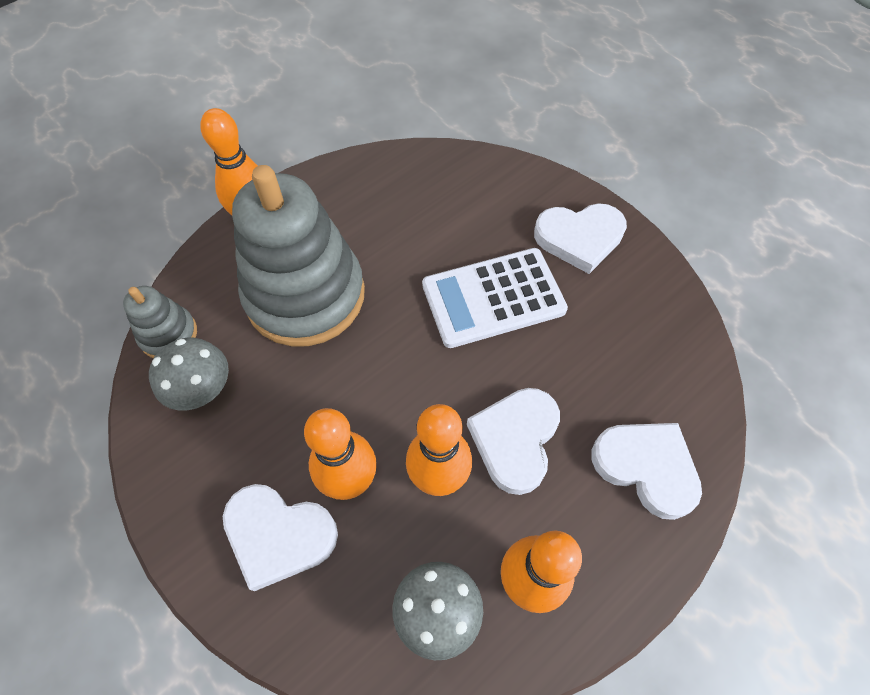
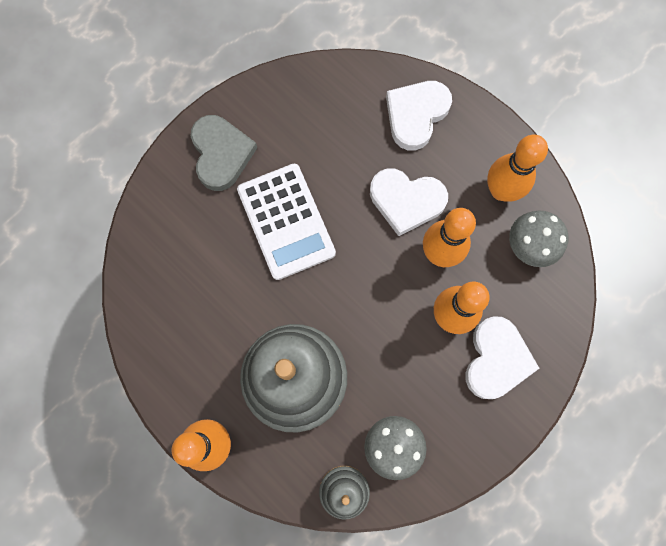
camera: 95 degrees left, 15 degrees up
white heart [534,203,627,274] -> grey heart [191,115,257,191]

